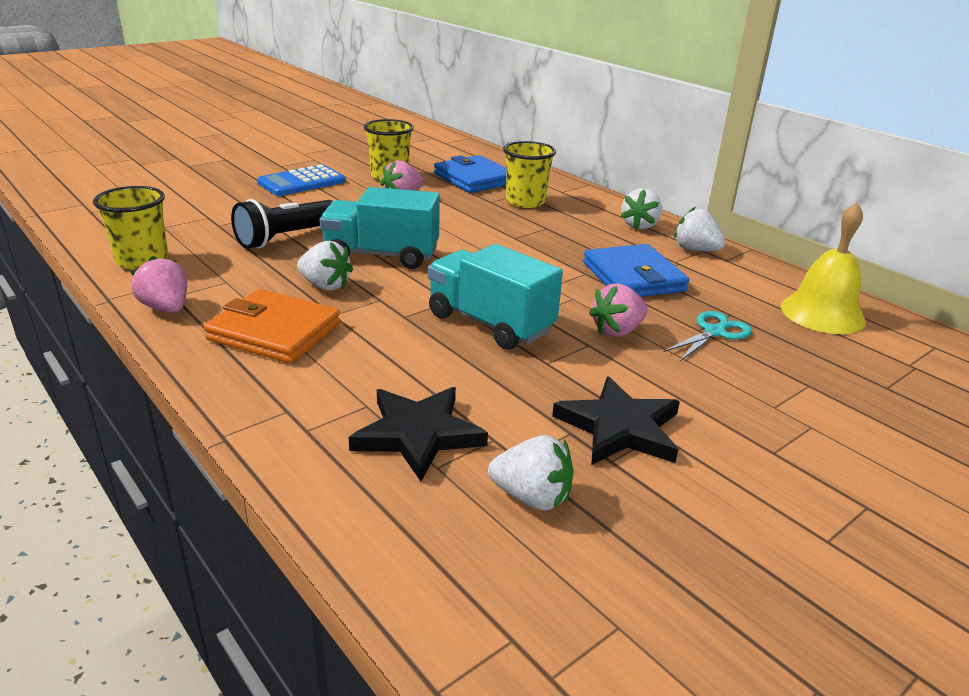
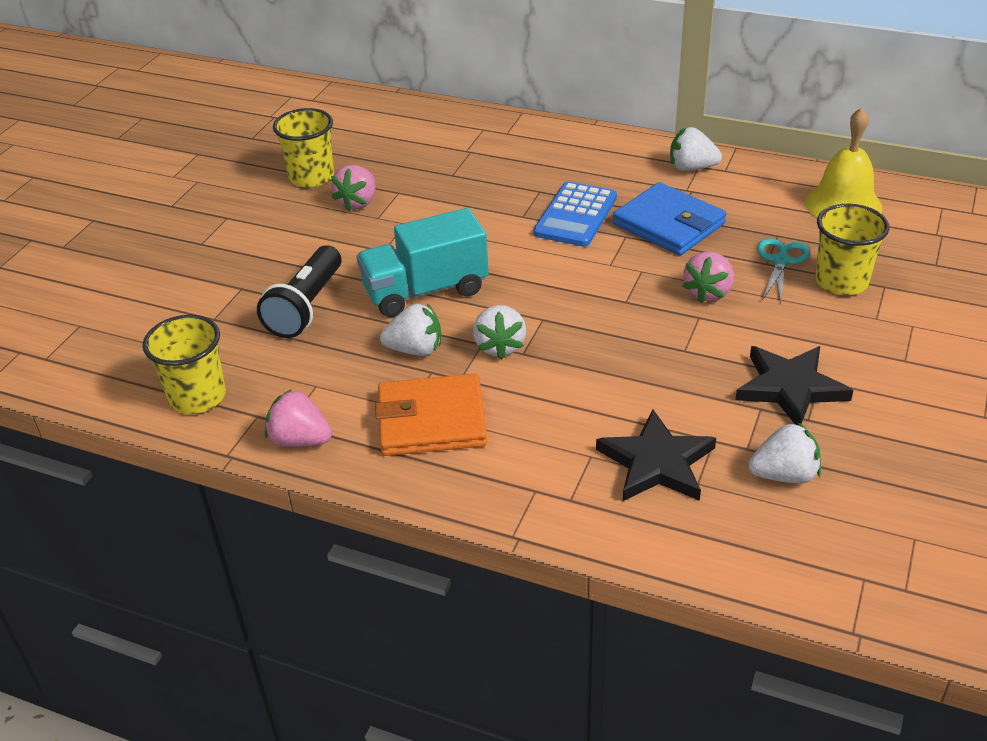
camera: 25 degrees left, 10 degrees up
blue calculator [257,165,346,196] -> blue calculator moved to [534,181,617,247]
turquoise truck [428,244,563,350] -> none
blue wallet [434,155,506,193] -> none
yellow cup [503,141,556,208] -> yellow cup moved to [815,204,889,295]
white strawberry [621,189,662,230] -> white strawberry moved to [473,305,526,360]

